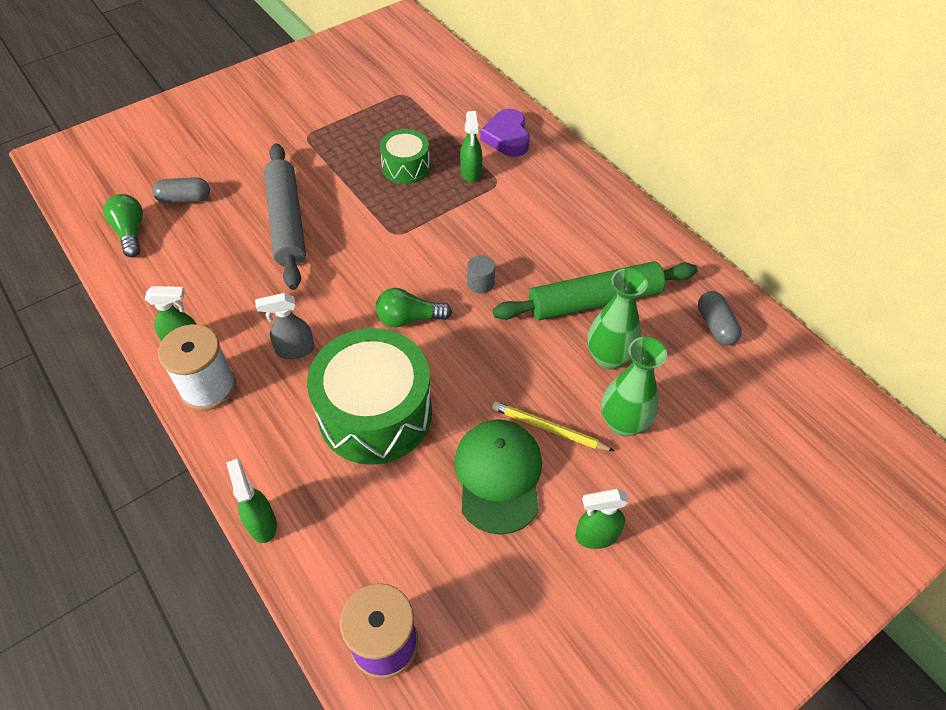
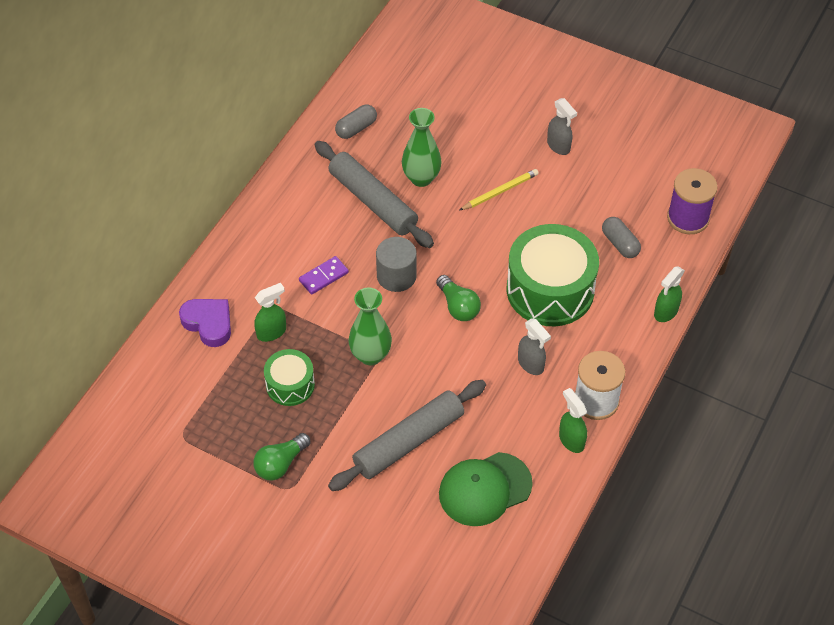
camera: 115 degrees left, 0 degrees up
green light bulb [103,194,143,257] -> green light bulb moved to [253,433,310,481]
grey capsule [152,177,210,204] -> grey capsule moved to [602,217,641,258]
green cap [454,419,542,535] -> green cap moved to [439,452,533,526]
grey cylinder [467,255,495,293] -> grey cylinder [376,237,417,292], size x1.70
purple heart [480,109,530,157] -> purple heart turned 105 degrees counterclockwise [179,299,231,347]
yellow pencil [492,401,614,451] -> yellow pencil turned 120 degrees counterclockwise [460,169,539,210]
green rolling pin [493,261,697,320] -> grey rolling pin [314,141,434,248]
green spray bottle [575,489,629,549] -> grey spray bottle [547,98,577,155]
green vase [601,337,667,436] -> green vase moved to [348,288,392,365]
none -> purple domino [299,256,349,295]

